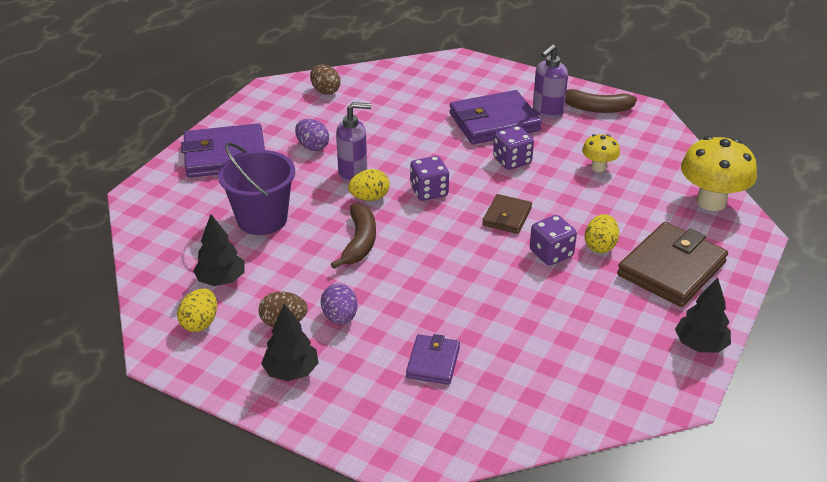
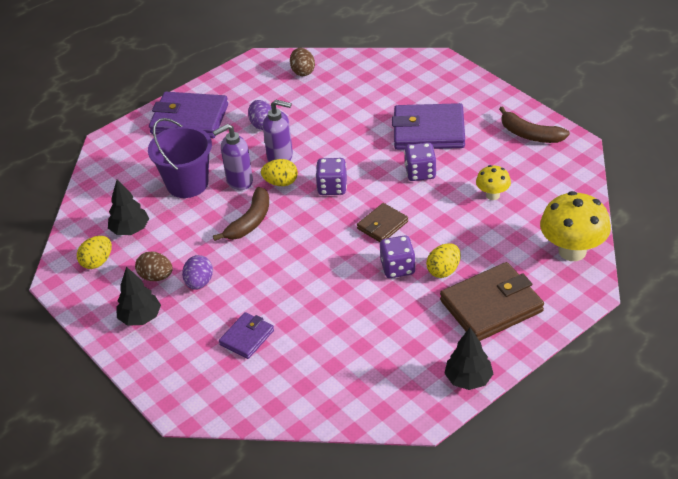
camera: 25 degrees right, 5 degrees up
purple soap dispenser [533,44,568,119] -> purple soap dispenser moved to [213,124,253,190]

